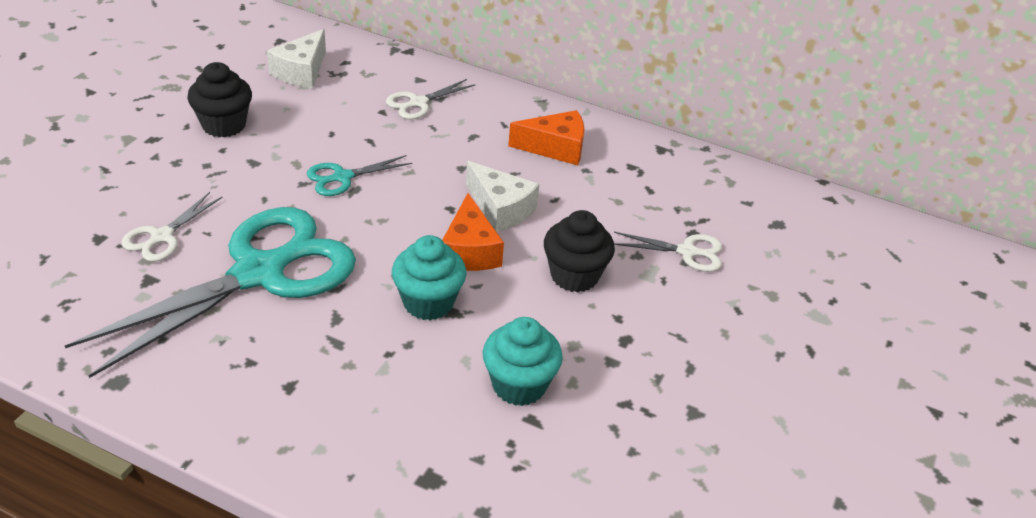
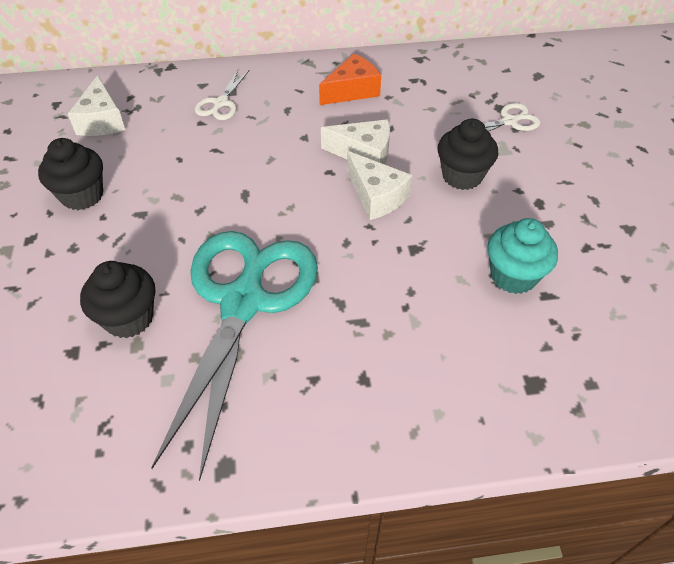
camera: 30 degrees left, 10 degrees up
white scissors [121,192,222,262] -> black cupcake [80,261,155,338]
turquoise scissors [307,155,412,196] -> none
turquoise cupcake [392,235,467,320] -> none
orange cheese [442,193,504,271] -> white cheese [347,151,413,220]

